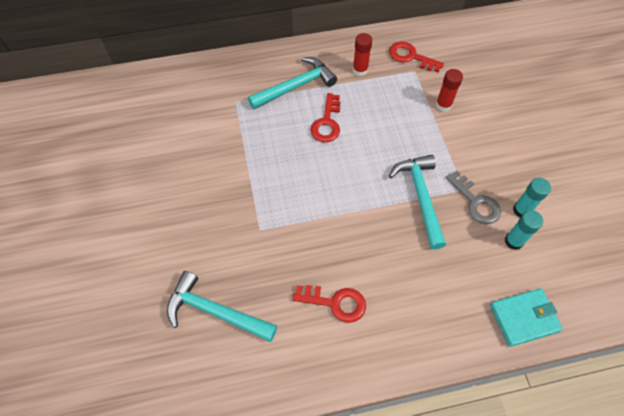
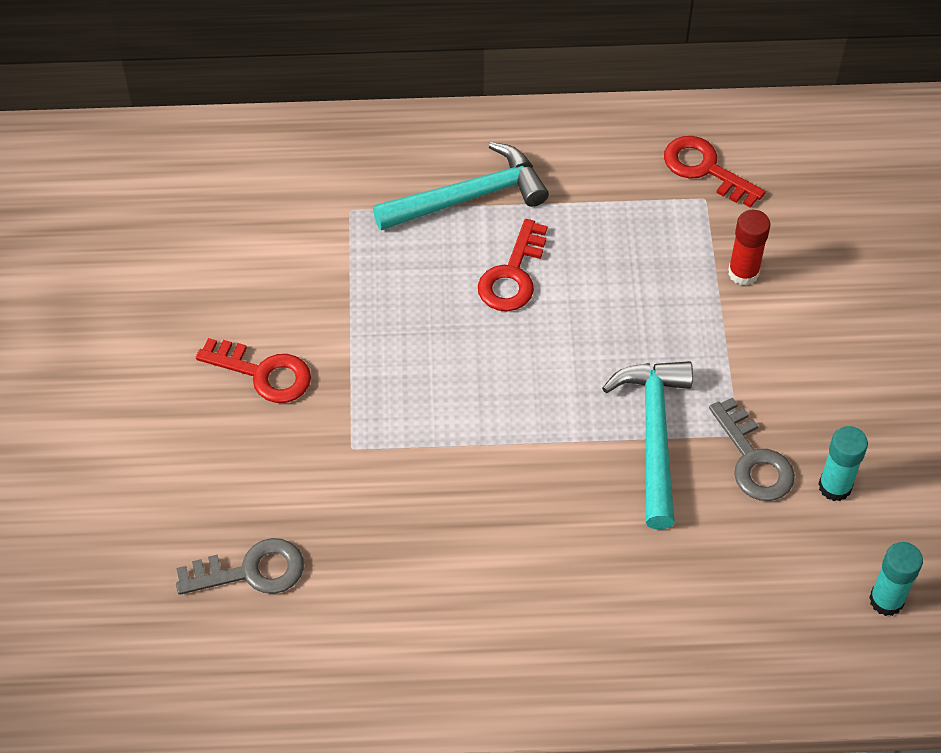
camera: 10 degrees right, 5 degrees down
turquoise hammer [167,271,277,342] -> grey key [176,538,304,595]
red key [292,285,366,323] -> red key moved to [196,338,311,403]
red glue stick [353,33,372,76] -> none
turquoise wallet [490,288,563,347] -> none
turquoise glue stick [505,210,543,250] -> turquoise glue stick moved to [869,542,923,616]

